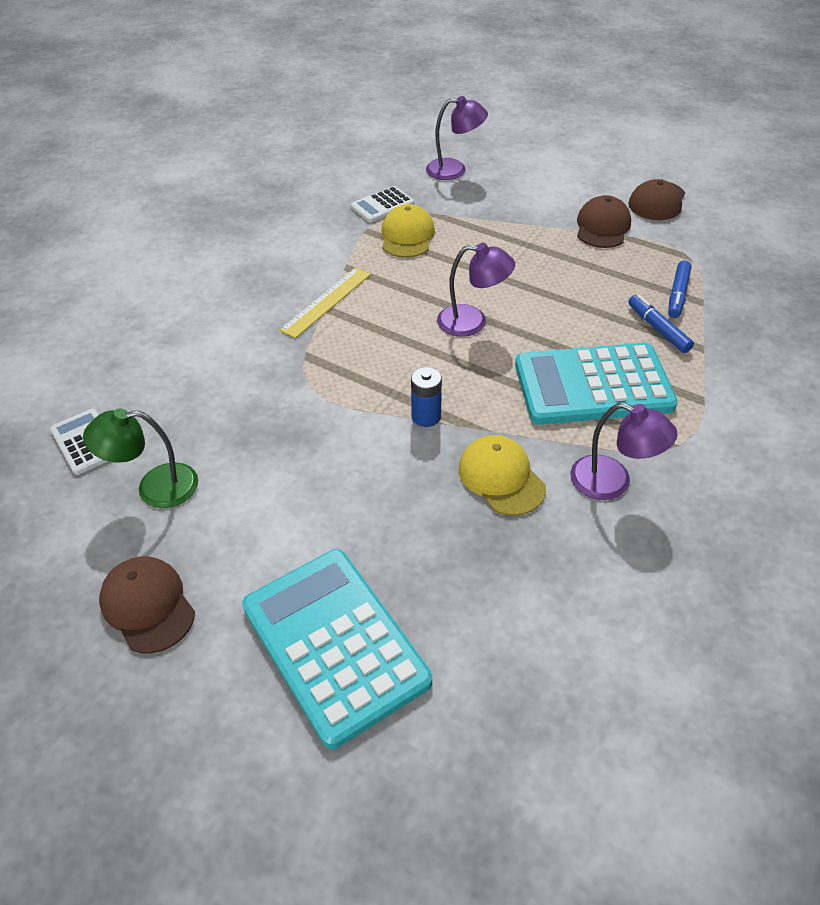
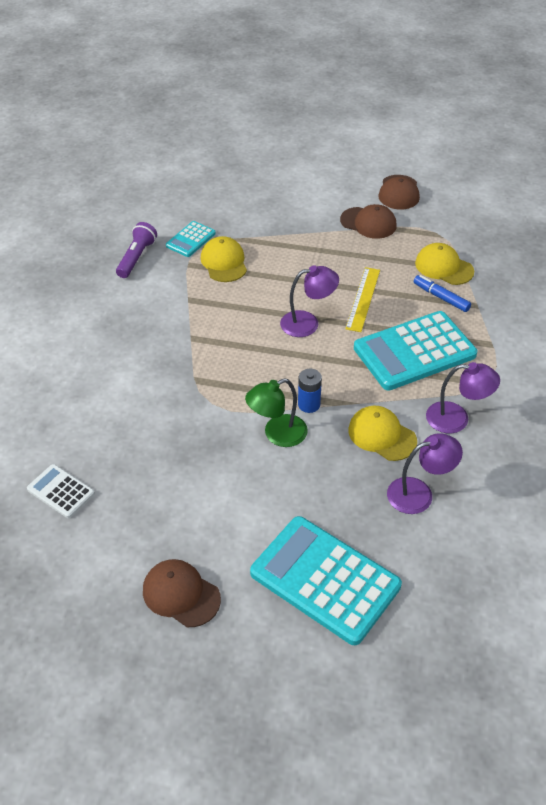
camera: 20 degrees left, 0 degrees up
green lamp [83,408,198,508] -> green lamp moved to [245,379,308,447]
yellow ruler [280,267,371,338] -> yellow ruler moved to [345,267,380,332]
white calculator [351,186,414,223] -> turquoise calculator [166,221,216,257]
purple lamp [426,96,488,180] -> purple lamp moved to [387,433,463,514]
brown cap [577,195,631,248] -> brown cap turned 120 degrees clockwise [340,204,397,239]
blue marker [668,260,691,318] -> yellow cap [415,243,474,285]
none -> purple flashlight [116,222,157,278]

